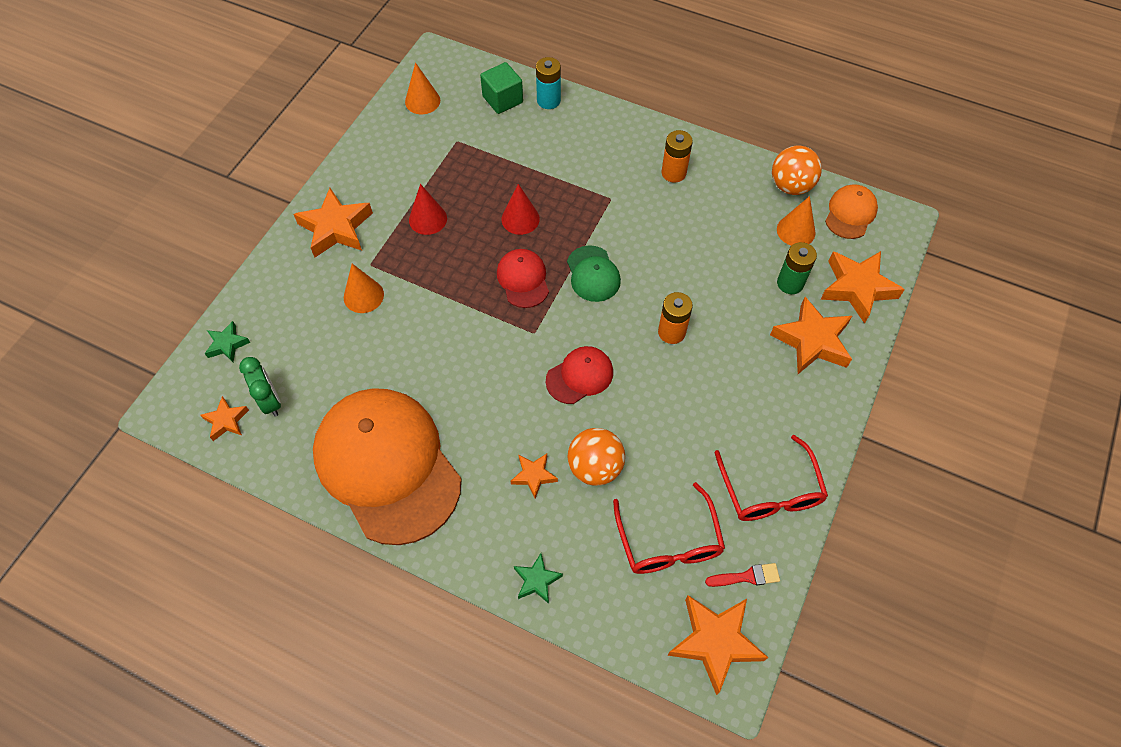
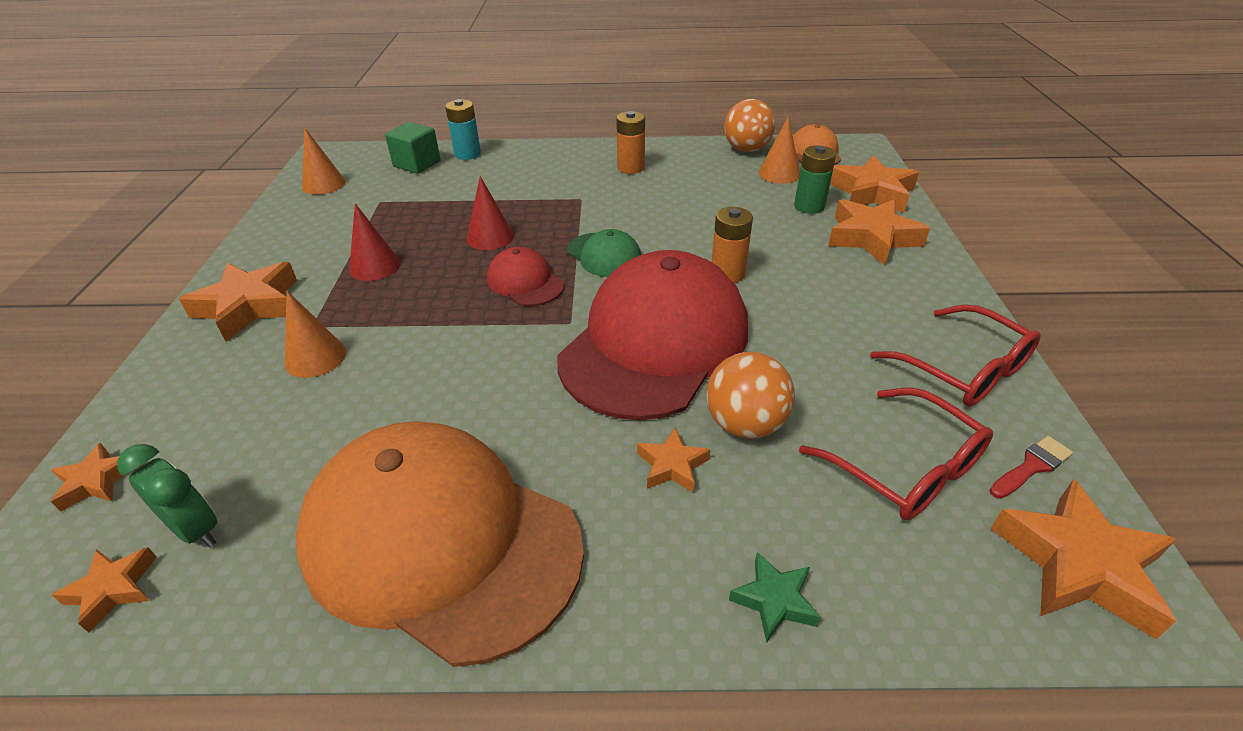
camera: 25 degrees left, 20 degrees down
green star [204,321,250,362] -> orange star [51,443,128,512]
red cap [546,346,613,404] -> red cap [557,250,748,420], size x2.27

